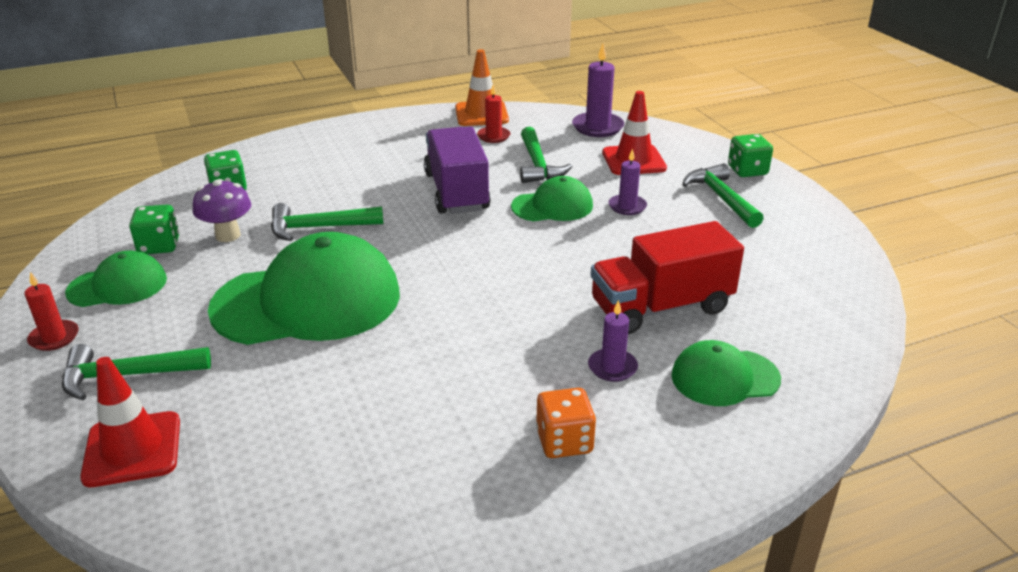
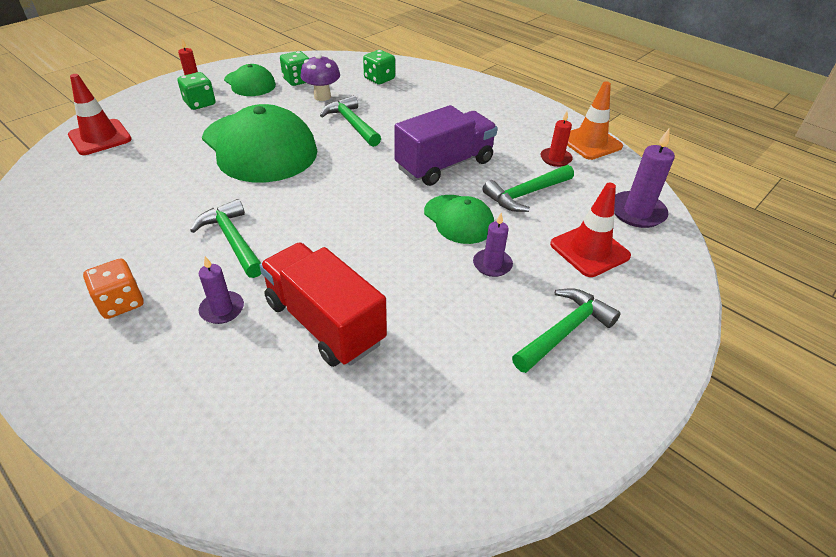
camera: 65 degrees right, 10 degrees up
green hammer [62,344,211,400] -> green hammer moved to [190,199,261,278]
green cap [671,340,781,406] -> none
green dice [728,134,773,177] -> green dice moved to [178,72,216,110]

